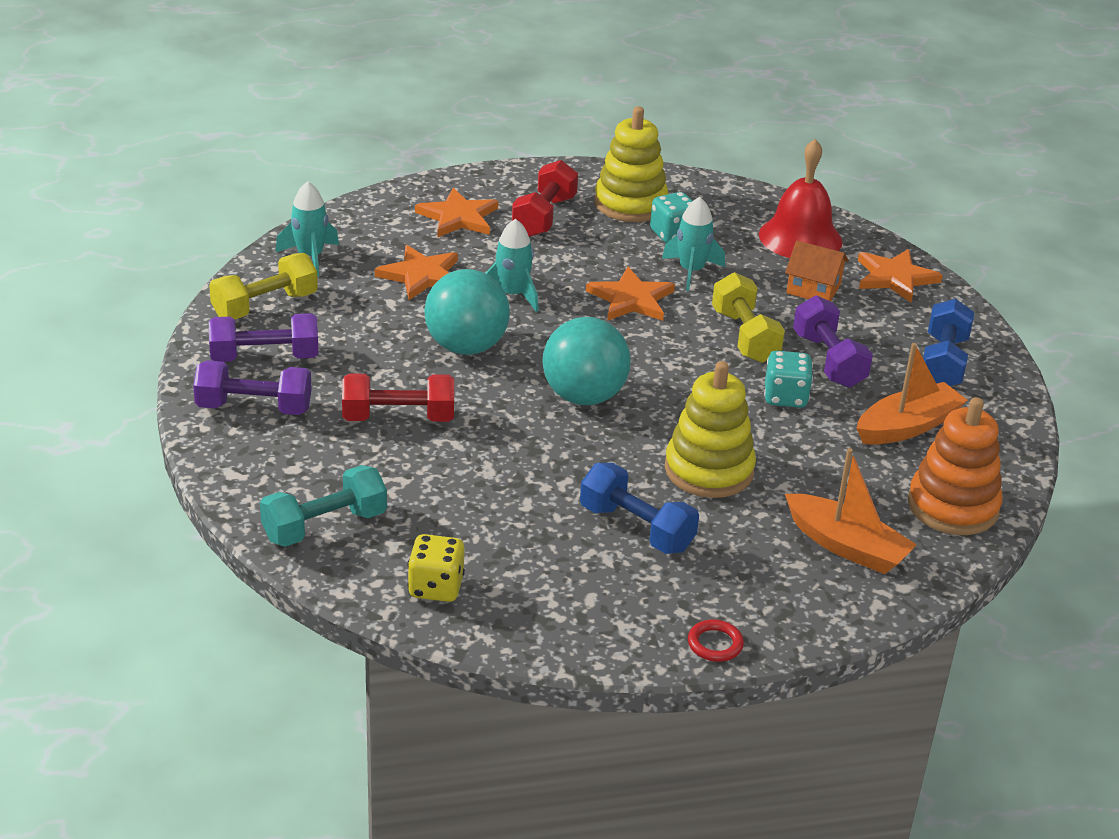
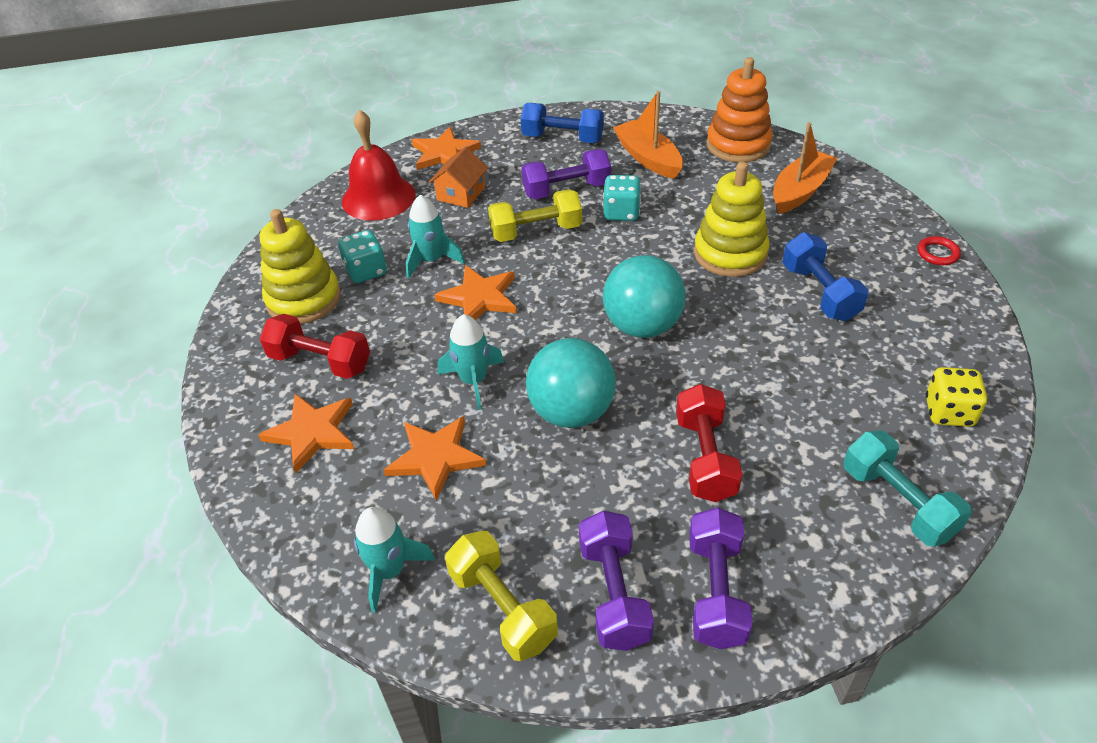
camera: 85 degrees left, 10 degrees up
blue dumbbell [580,463,699,554] -> blue dumbbell turned 60 degrees counterclockwise [782,232,868,321]

